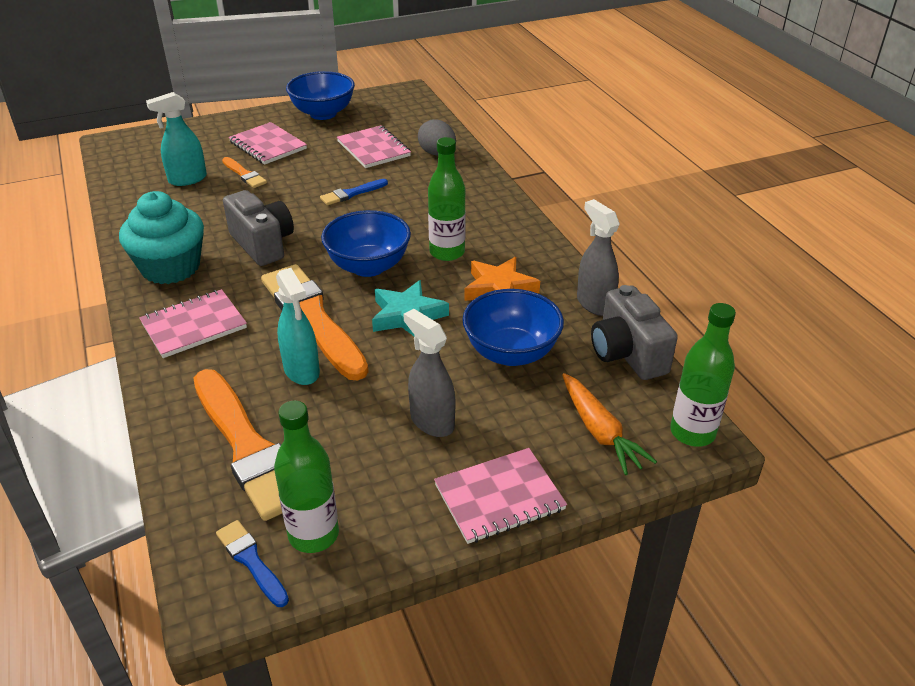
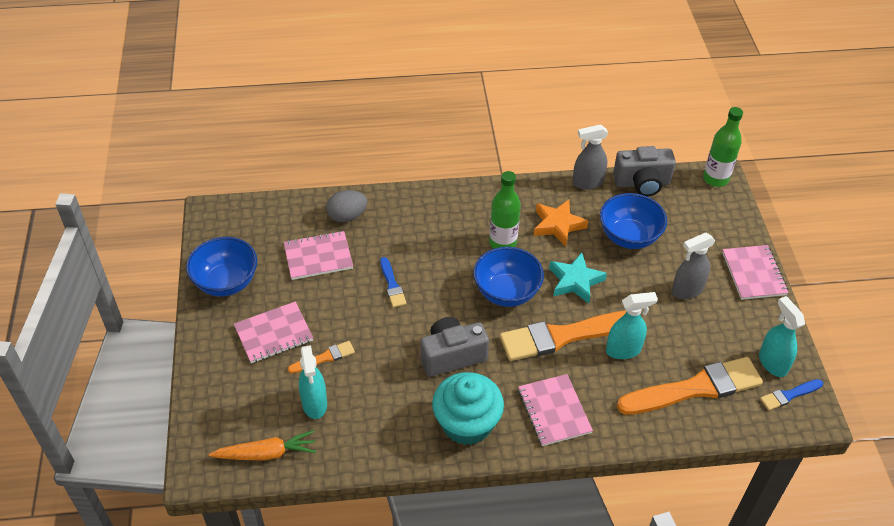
camera: 75 degrees left, 10 degrees up
green bottle [274,400,339,553] -> turquoise spray bottle [759,296,805,377]
orange carrot [562,373,657,475] -> orange carrot moved to [209,430,316,461]

